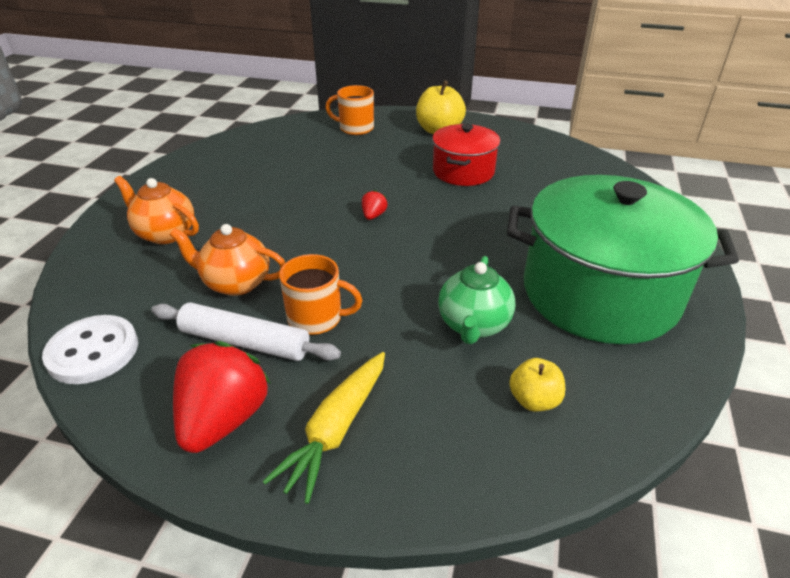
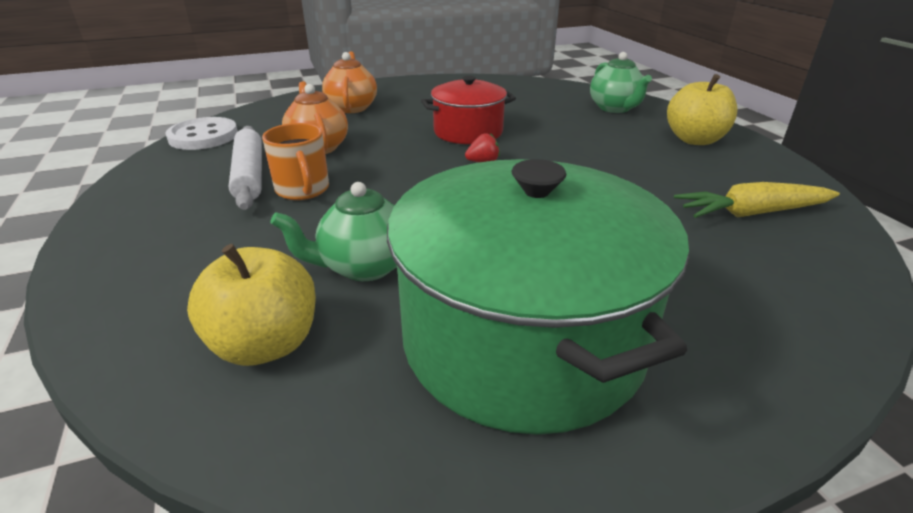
camera: 55 degrees right, 5 degrees down
red strawberry [173,341,270,453] -> none
yellow carrot [263,352,385,504] -> yellow carrot moved to [674,182,840,218]
orange mug [325,85,374,135] -> green teapot [590,52,652,113]
red pot [432,124,500,186] -> red pot moved to [421,76,516,144]
yellow apple [509,358,565,411] -> yellow apple [187,244,316,366], size x1.67

